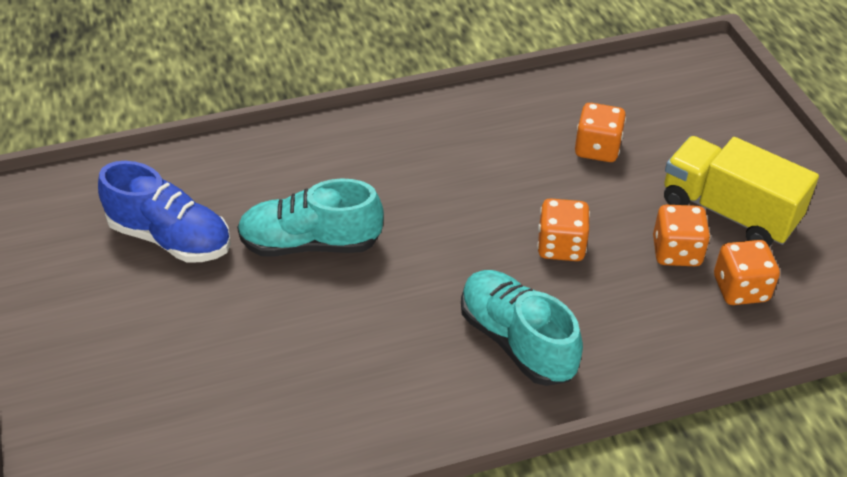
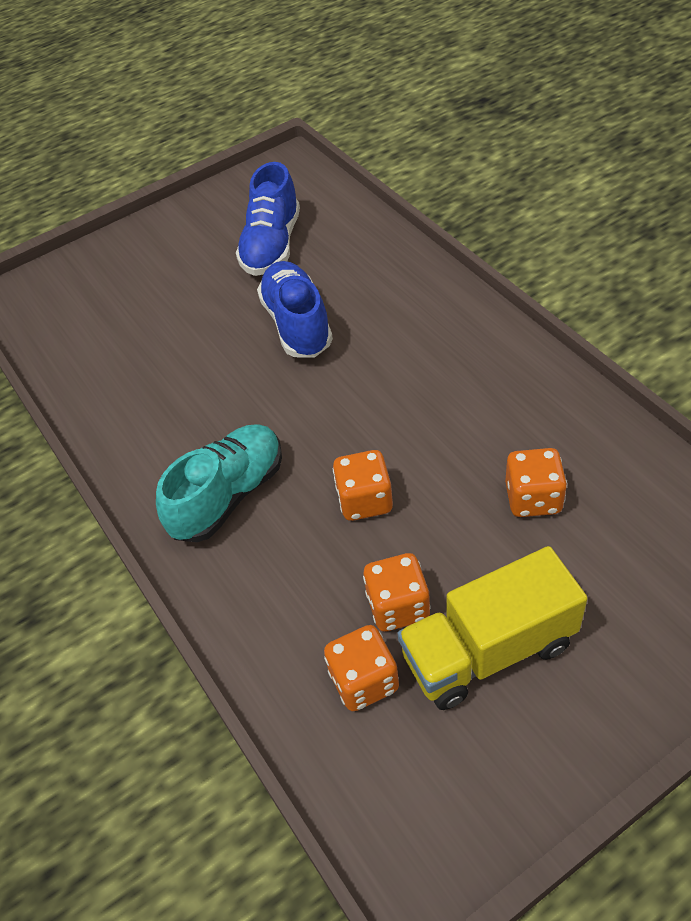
camera: 80 degrees right, 5 degrees up
turquoise shoe [237,178,384,257] -> blue shoe [257,261,333,358]
yellow truck [664,136,819,247] -> yellow truck turned 135 degrees counterclockwise [398,546,588,710]

